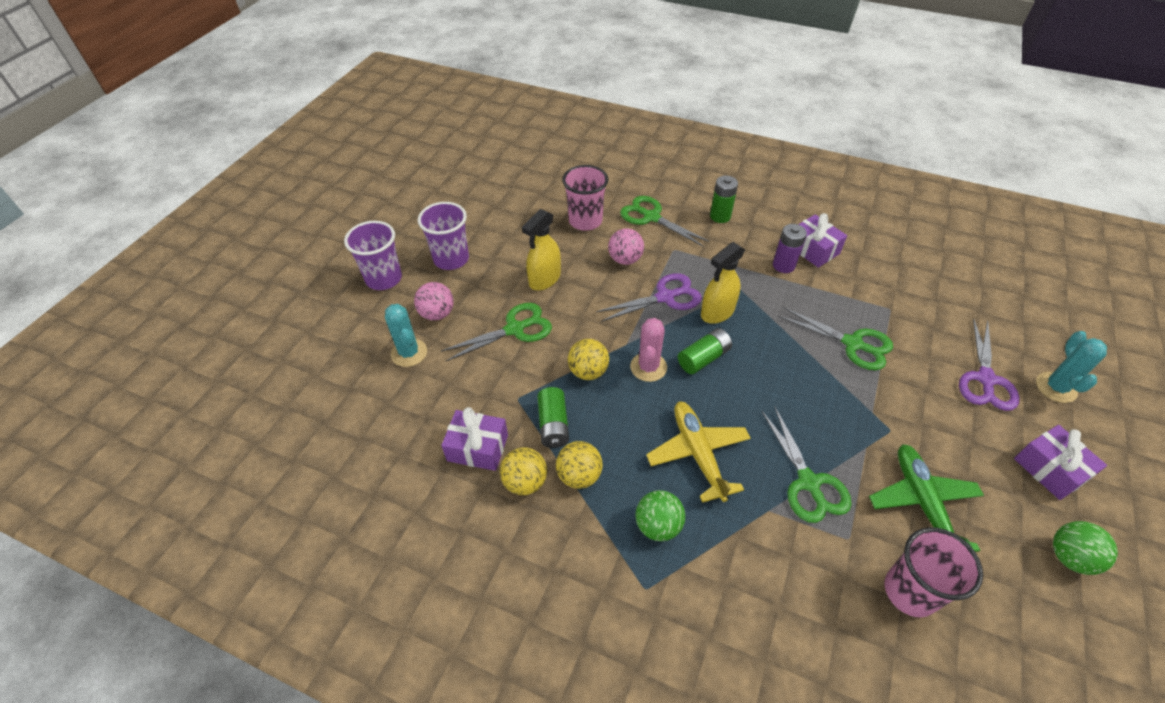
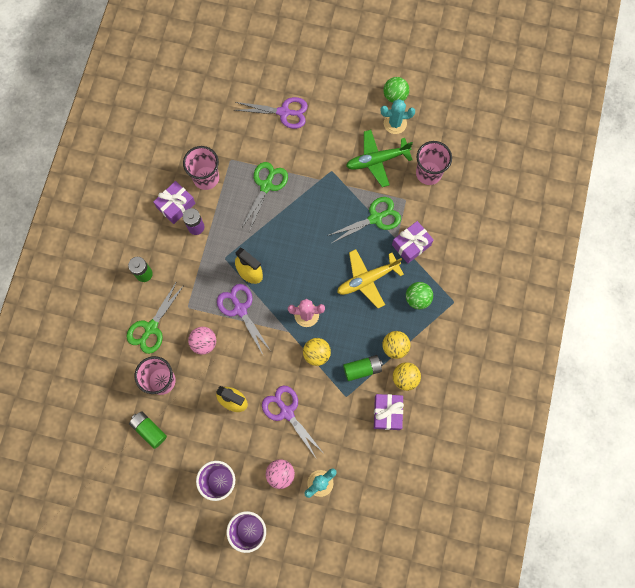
camera: 100 degrees left, 25 degrees up
green scissors [441,303,552,361] -> purple scissors [262,385,322,458]
green battery [678,328,732,374] -> green battery moved to [129,411,167,449]
purple gift [1014,425,1107,500] -> purple gift moved to [392,221,434,263]
turquoise cactus [1036,331,1107,403] -> turquoise cactus moved to [381,99,415,134]
none -> pink cup [183,146,219,190]

